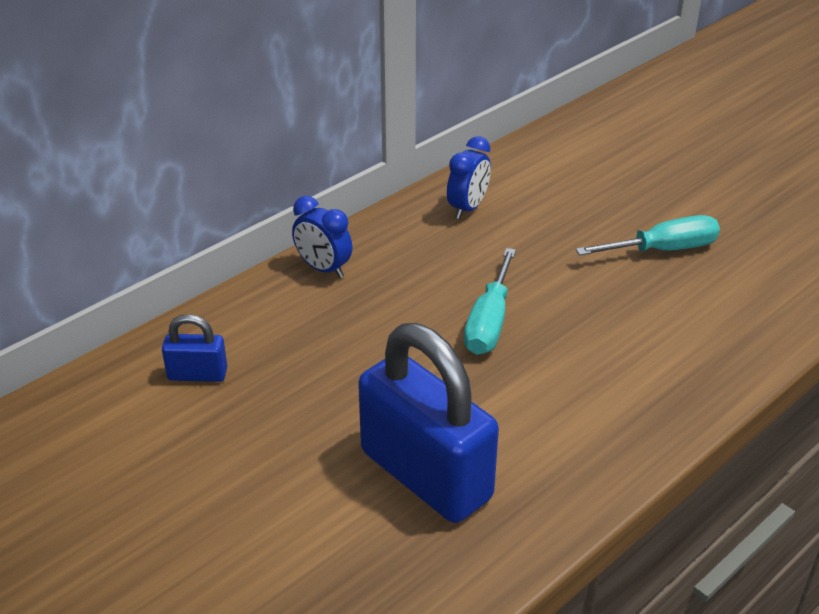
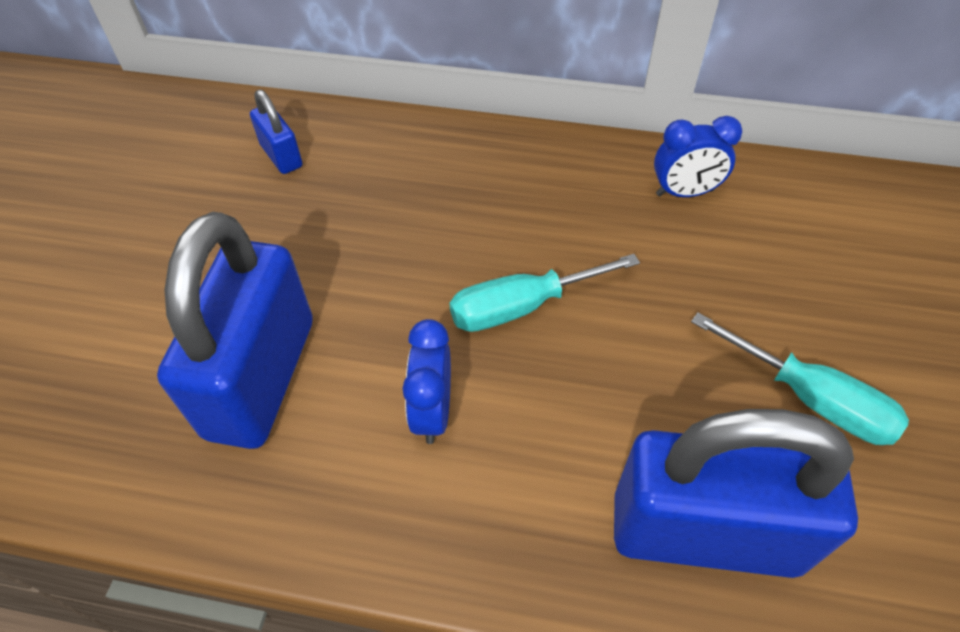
camera: 55 degrees right, 15 degrees up
blue clock [292,196,352,278] -> blue clock moved to [402,319,451,444]
none -> blue padlock [614,409,858,578]

